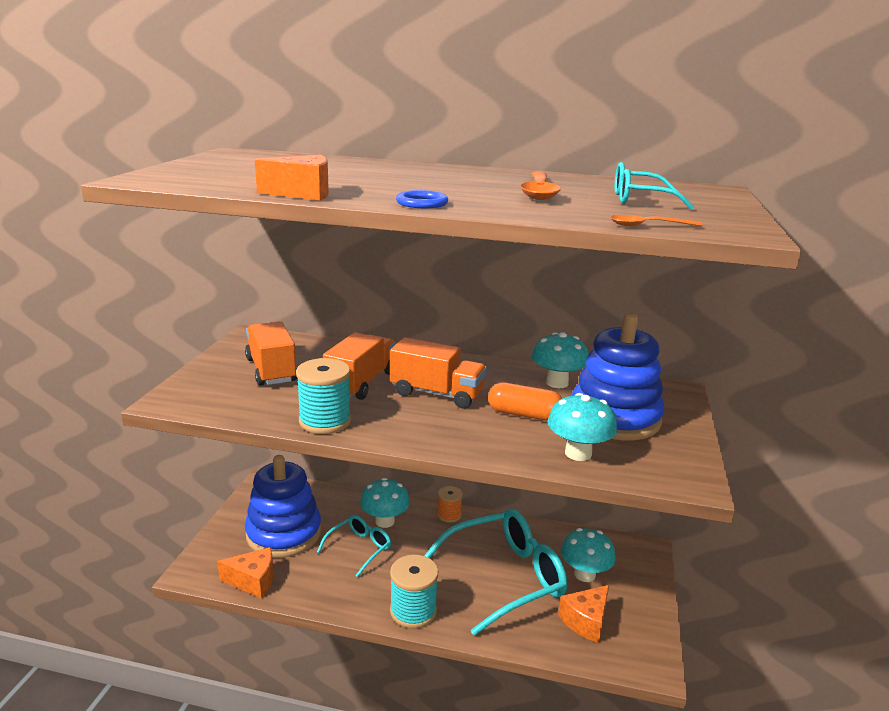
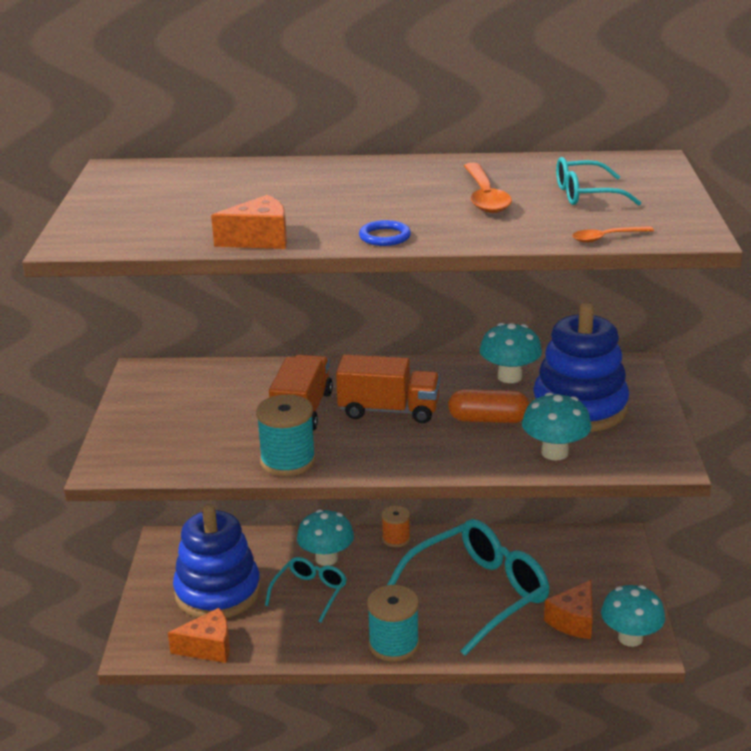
camera: 10 degrees left, 5 degrees up
orange truck [245,321,297,386] -> none
turquoise mushroom [561,528,616,582] -> turquoise mushroom moved to [601,585,665,647]

